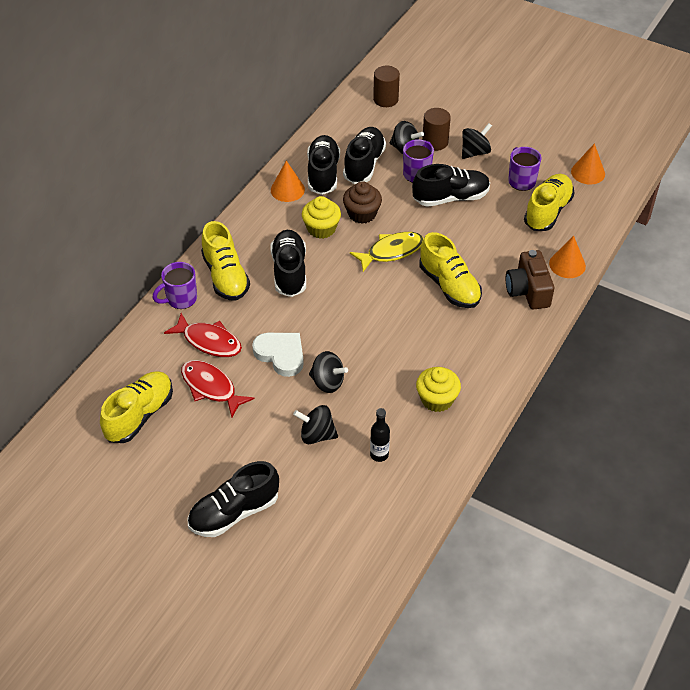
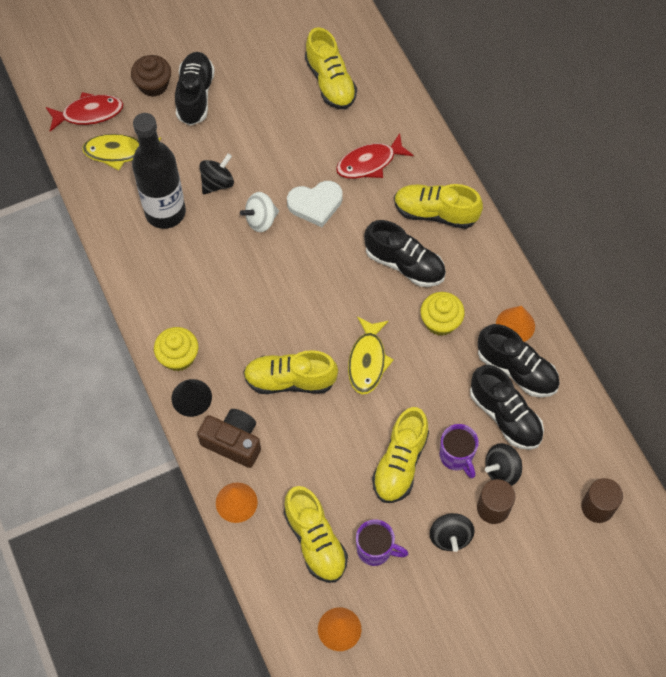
camera: 125 degrees right, 15 degrees up
purple mug [153,262,197,309] -> none
red fish [181,360,255,418] -> red fish moved to [46,92,123,132]
black spinning top [309,351,348,393] -> white spinning top [240,192,279,232]
brown cupcake [343,181,382,224] -> brown cupcake moved to [131,55,171,97]
black bottle [370,408,390,462] -> black bottle [132,113,186,229], size x2.40
black shoe [412,164,490,207] -> yellow shoe [372,407,429,503]
yellow cupcake [416,367,461,412] -> yellow cupcake moved to [154,327,198,371]
none -> yellow fish [82,134,161,171]
none -> black cone [172,379,212,417]

